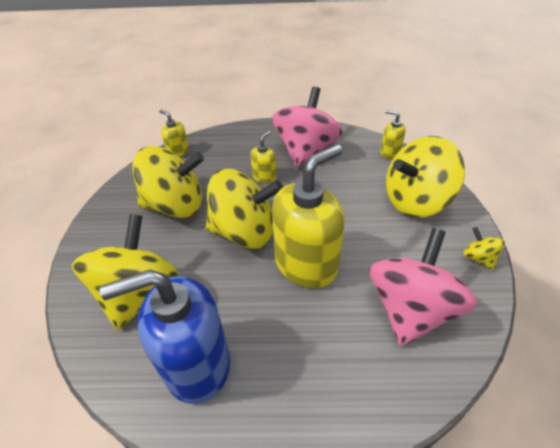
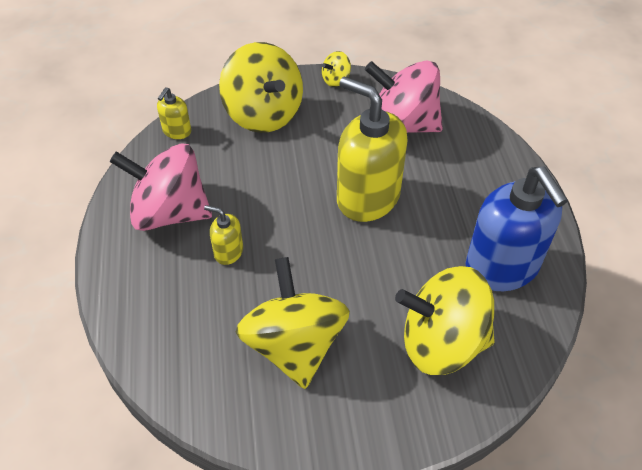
camera: 100 degrees left, 5 degrees up
yellow soap dispenser [159,110,189,157] -> none
yellow spinning top [206,169,283,249] -> none

